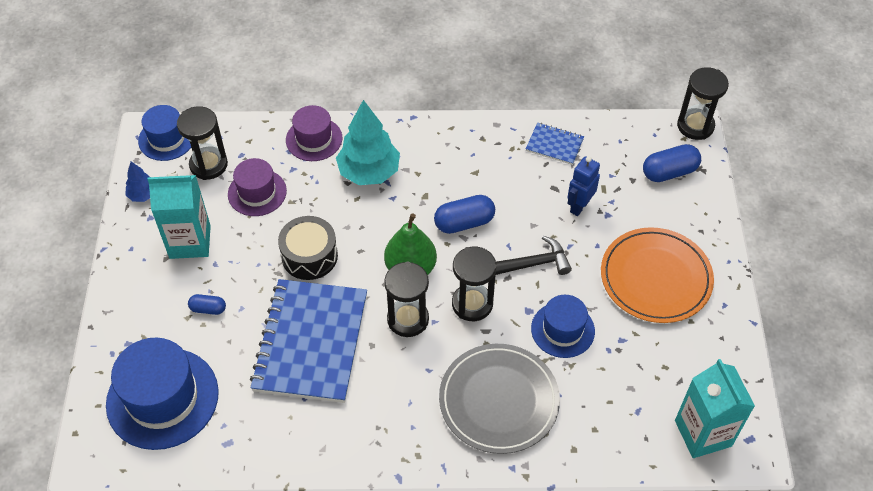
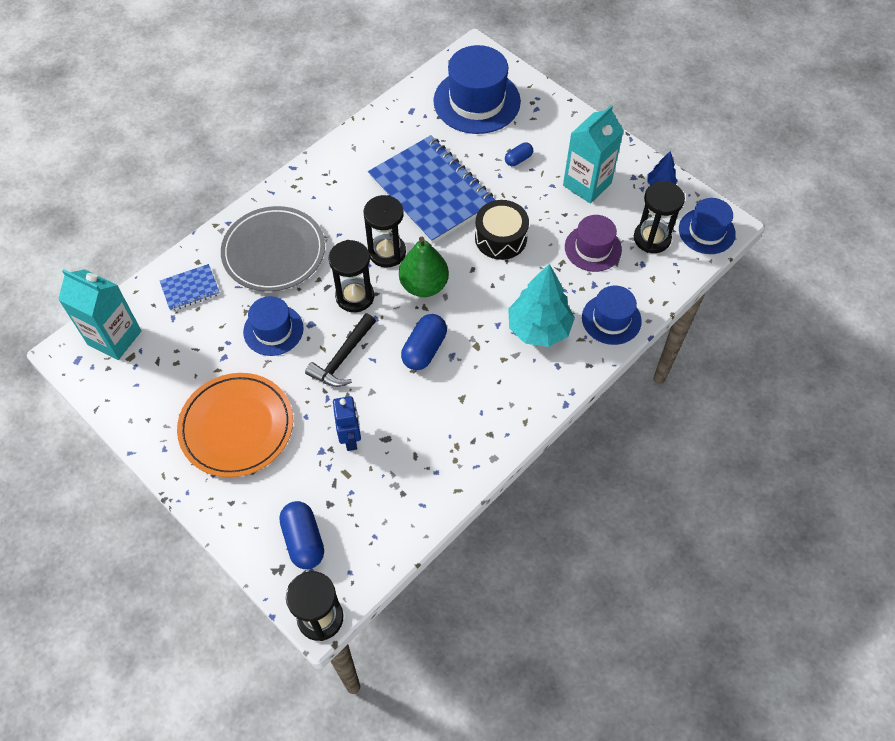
camera: 135 degrees right, 5 degrees up
purple hat [286,105,342,161] -> blue hat [582,285,642,345]
blue notebook [526,123,584,165] -> blue notebook moved to [160,264,220,311]
blue capsule [643,144,701,182] -> blue capsule turned 45 degrees counterclockwise [279,501,324,569]

